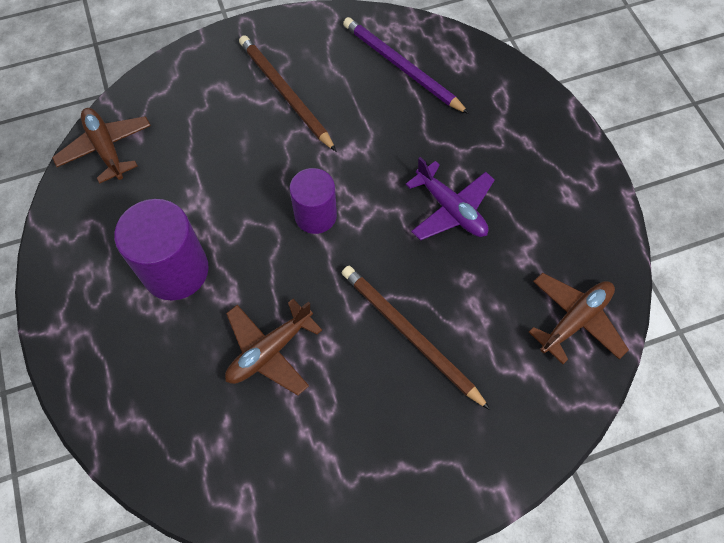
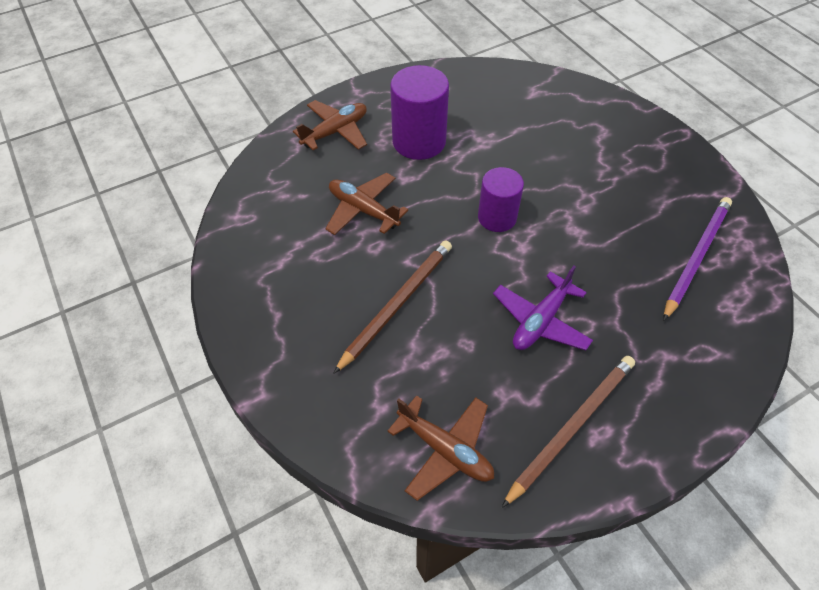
camera: 80 degrees right, 10 degrees down
brown plane [52,108,151,184] -> brown plane moved to [293,100,367,150]
brown pencil [239,35,336,151] -> brown pencil moved to [502,356,635,508]

